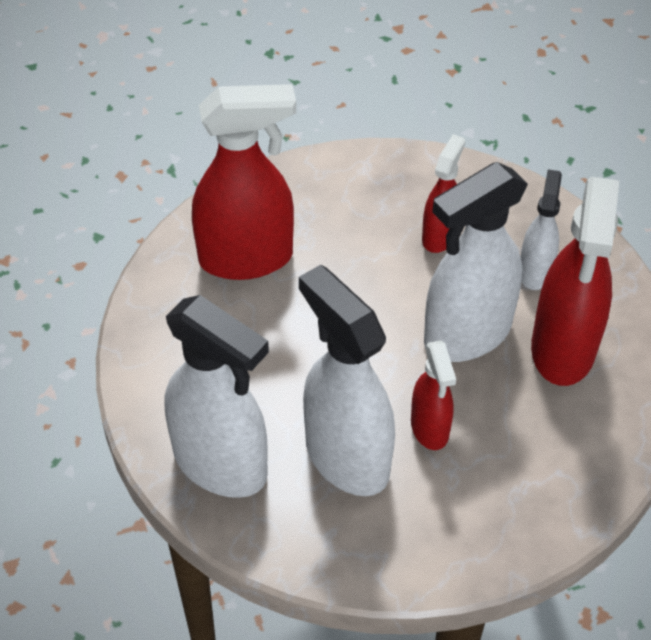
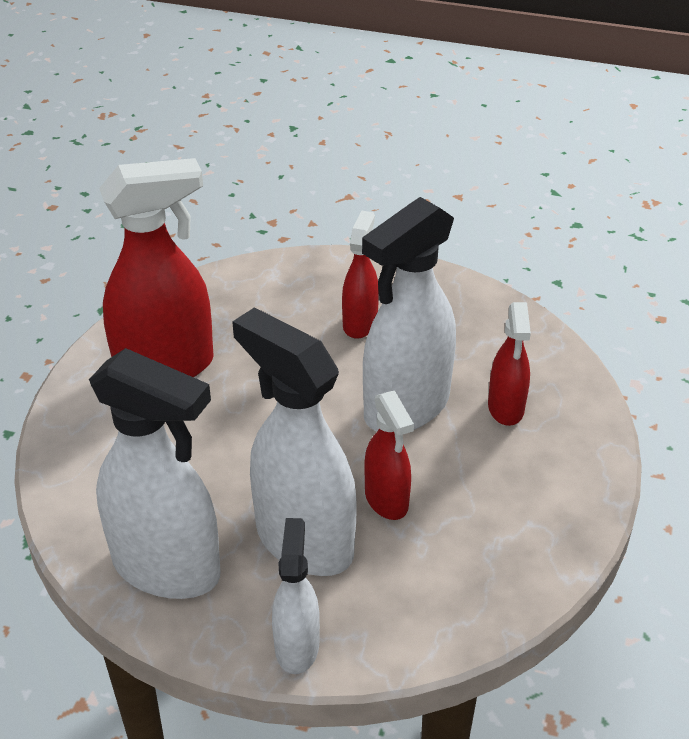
camera: 10 degrees left, 10 degrees down
white spray bottle [520,169,562,290] -> white spray bottle moved to [272,518,320,674]
red spray bottle [531,176,619,386] -> red spray bottle [488,302,531,426], size x0.54

